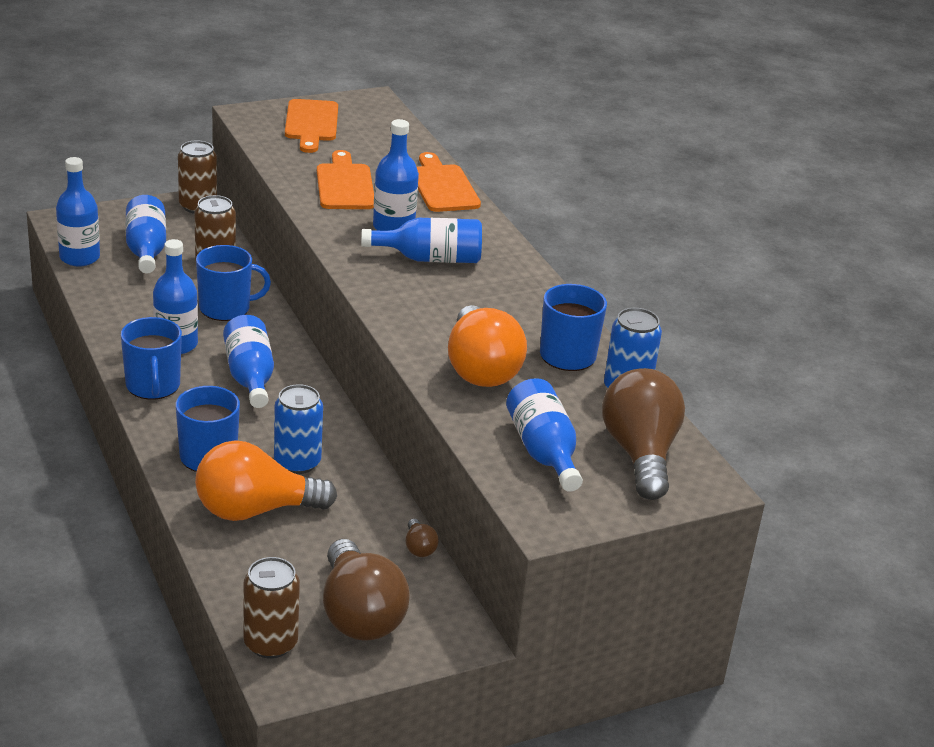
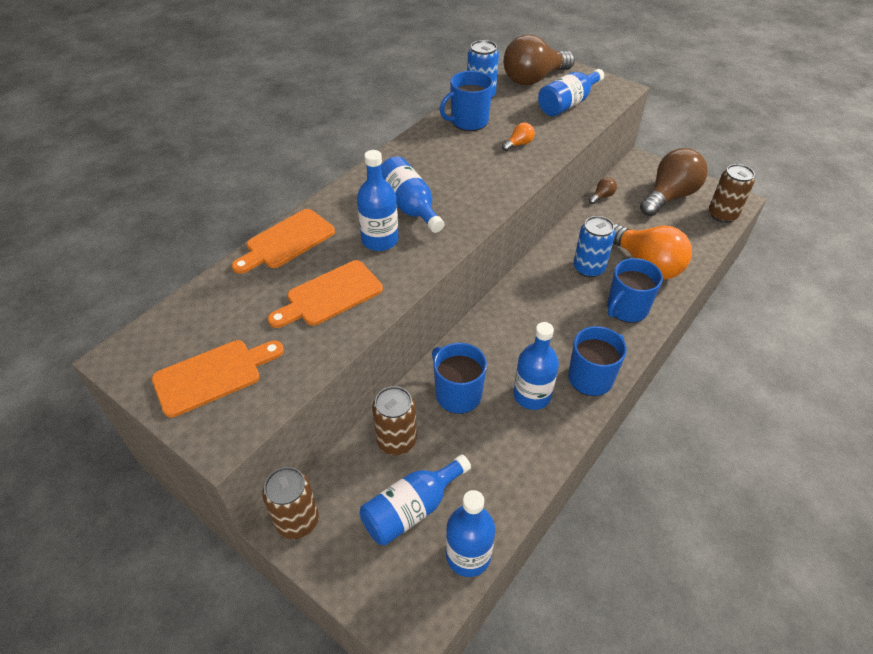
camera: 115 degrees left, 15 degrees up
blue bottle [223,315,274,408] -> none
orange light bulb [448,305,527,387] -> orange light bulb [502,122,535,151], size x0.41

